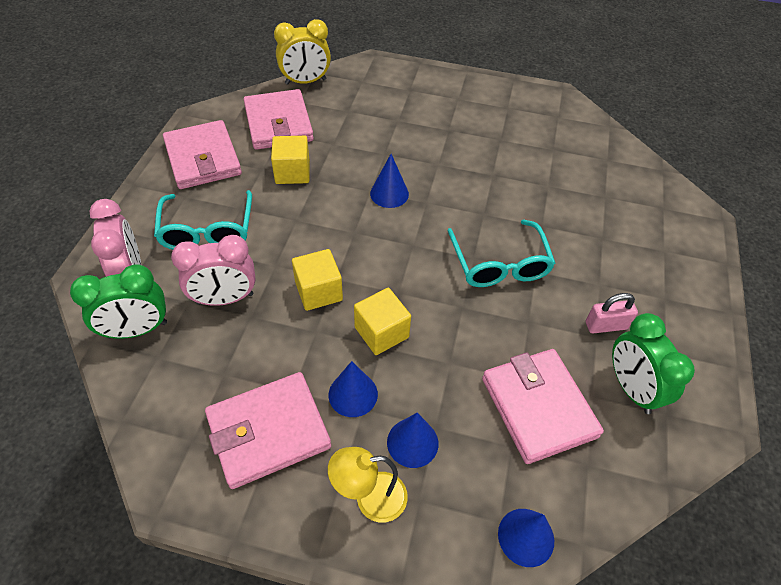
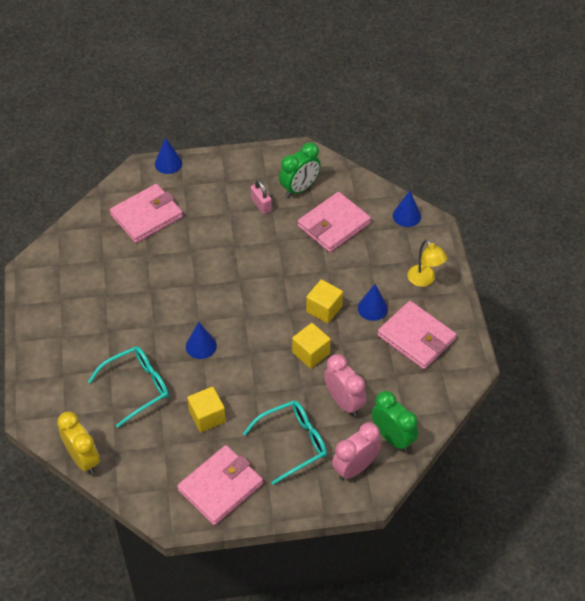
camera: 110 degrees left, 0 degrees up
pink wallet [244,89,314,150] -> pink wallet moved to [110,184,183,243]
blue cone [387,413,439,468] -> blue cone moved to [155,137,182,174]
turquoise glasses [447,220,555,287] -> turquoise glasses moved to [88,346,169,428]

